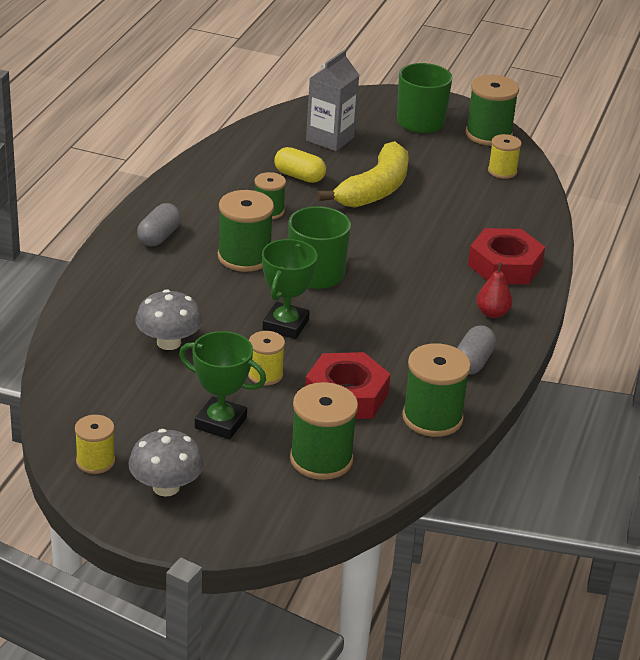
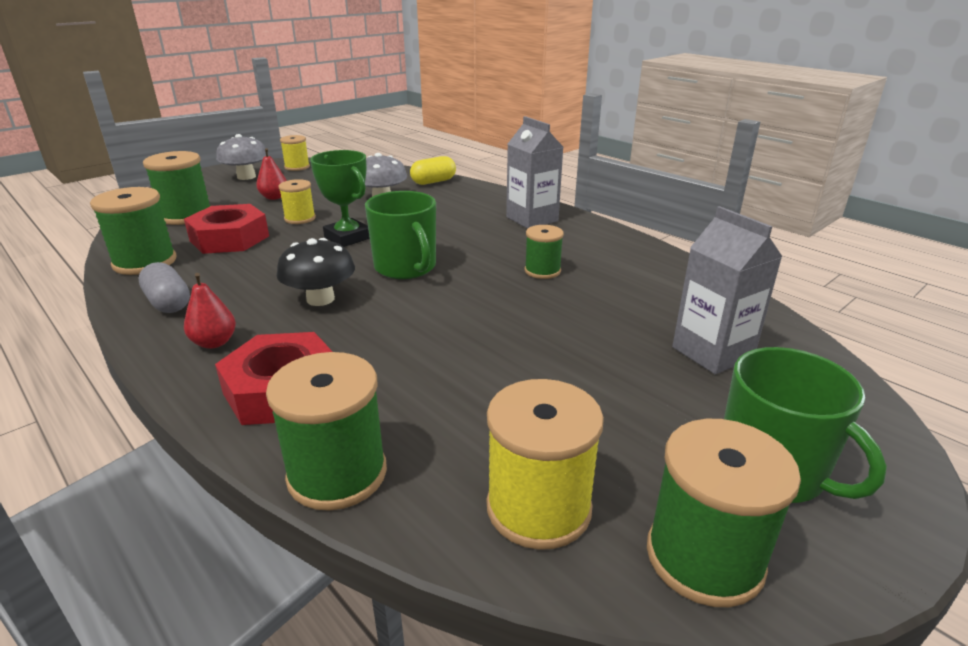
camera: 120 degrees right, 5 degrees down
grey capsule [137,203,181,246] -> grey carton [506,116,563,229]
green trophy [179,331,266,440] -> red pear [256,148,287,200]
green spool [218,190,274,272] -> green spool moved to [266,352,387,511]
yellow capsule [274,147,326,183] -> yellow capsule moved to [410,156,456,185]
yellow banana [318,141,409,208] -> none
yellow spool [488,134,522,179] -> yellow spool [487,379,604,550], size x1.66
none -> black mushroom [277,238,355,306]

